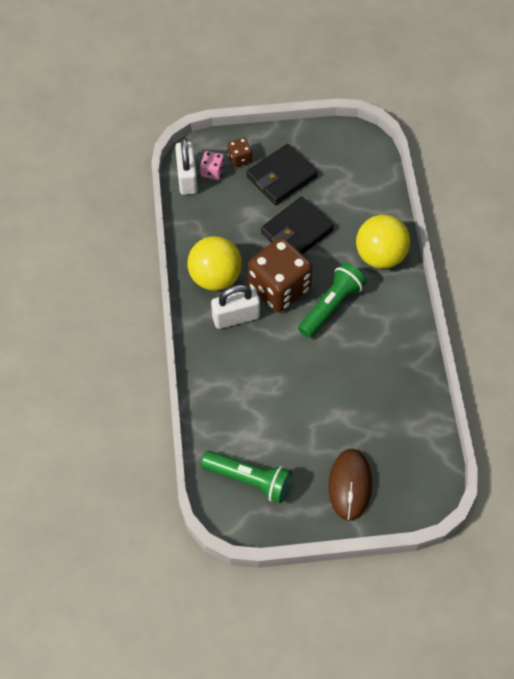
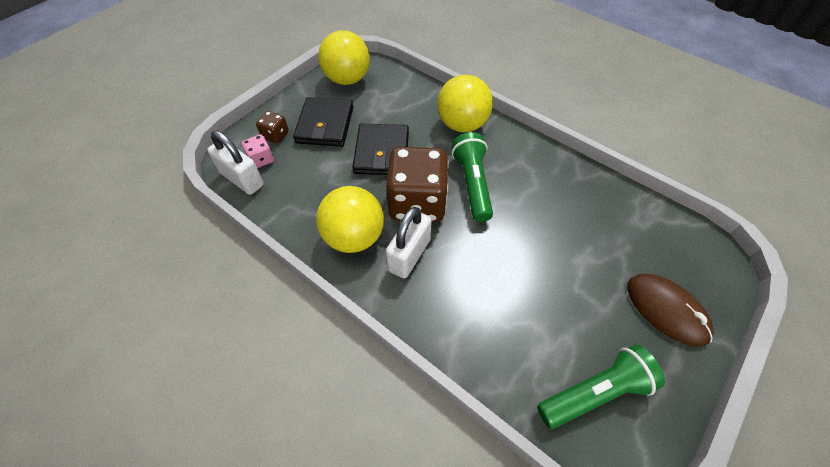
camera: 45 degrees left, 5 degrees down
none -> yellow ball [318,30,370,85]

